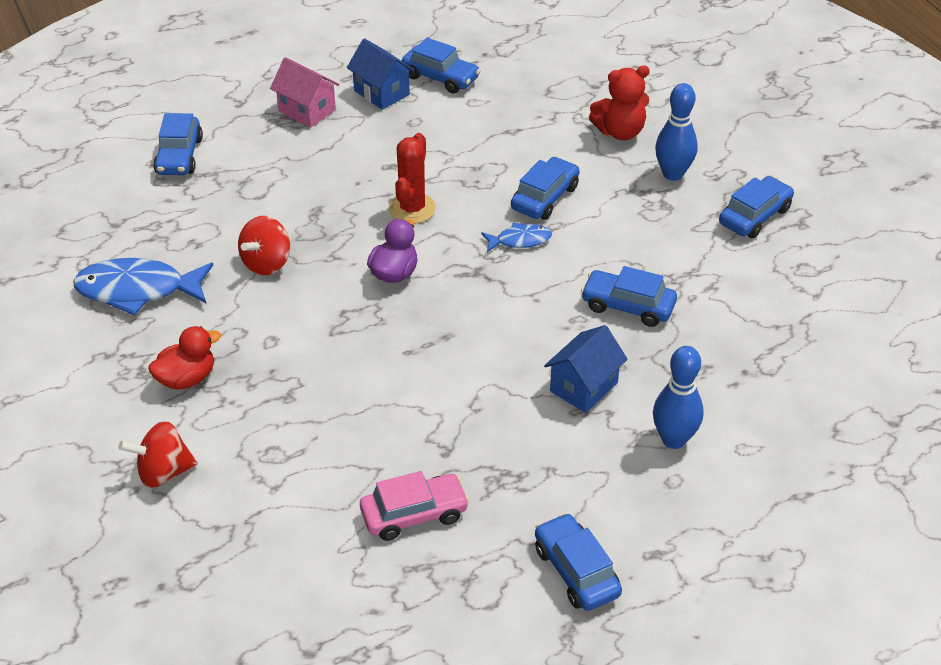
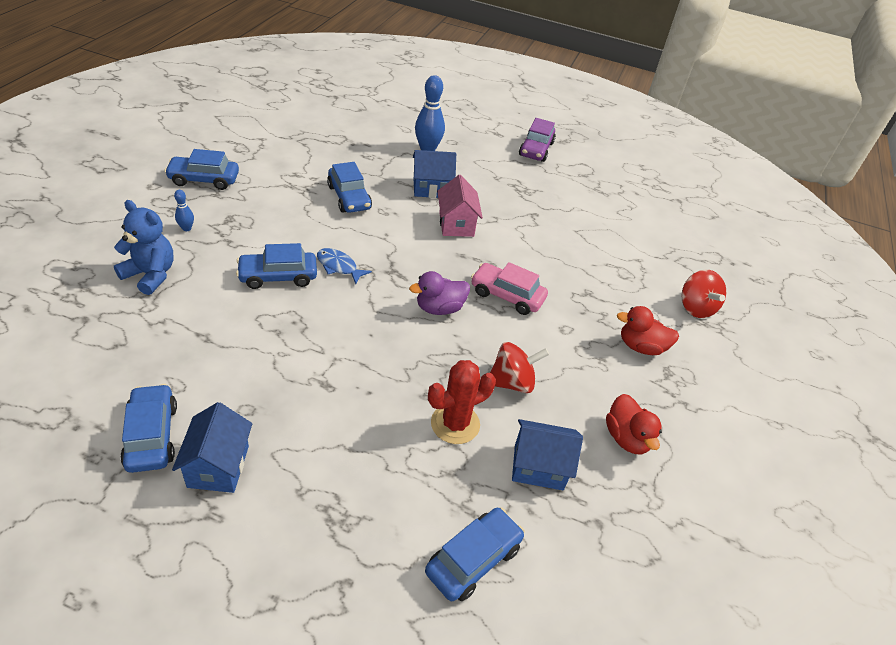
camera: 140 degrees left, 0 degrees up
blue fish [73,258,213,316] -> red duck [606,394,662,455]
red spinning top [119,421,198,488] -> red spinning top turned 45 degrees clockwise [681,270,726,318]
pink house [270,57,339,128] -> pink house moved to [437,175,483,237]
pink car [360,471,469,541] -> pink car moved to [471,262,548,315]
red cactus [389,133,436,224] -> red cactus moved to [428,360,496,444]
blue car [535,513,622,611] -> purple car [519,118,556,162]
red teddy bear [589,65,650,140] -> blue teddy bear [114,200,174,295]
blue bowling pin [655,83,698,181] -> blue bowling pin [174,190,194,231], size x0.49
none -> blue house [512,419,583,490]

